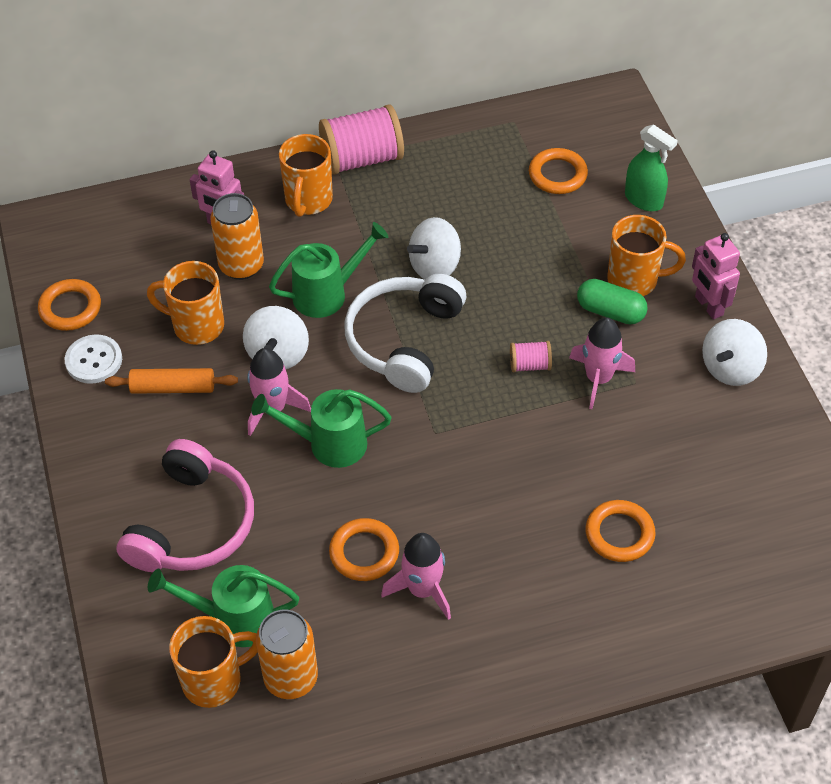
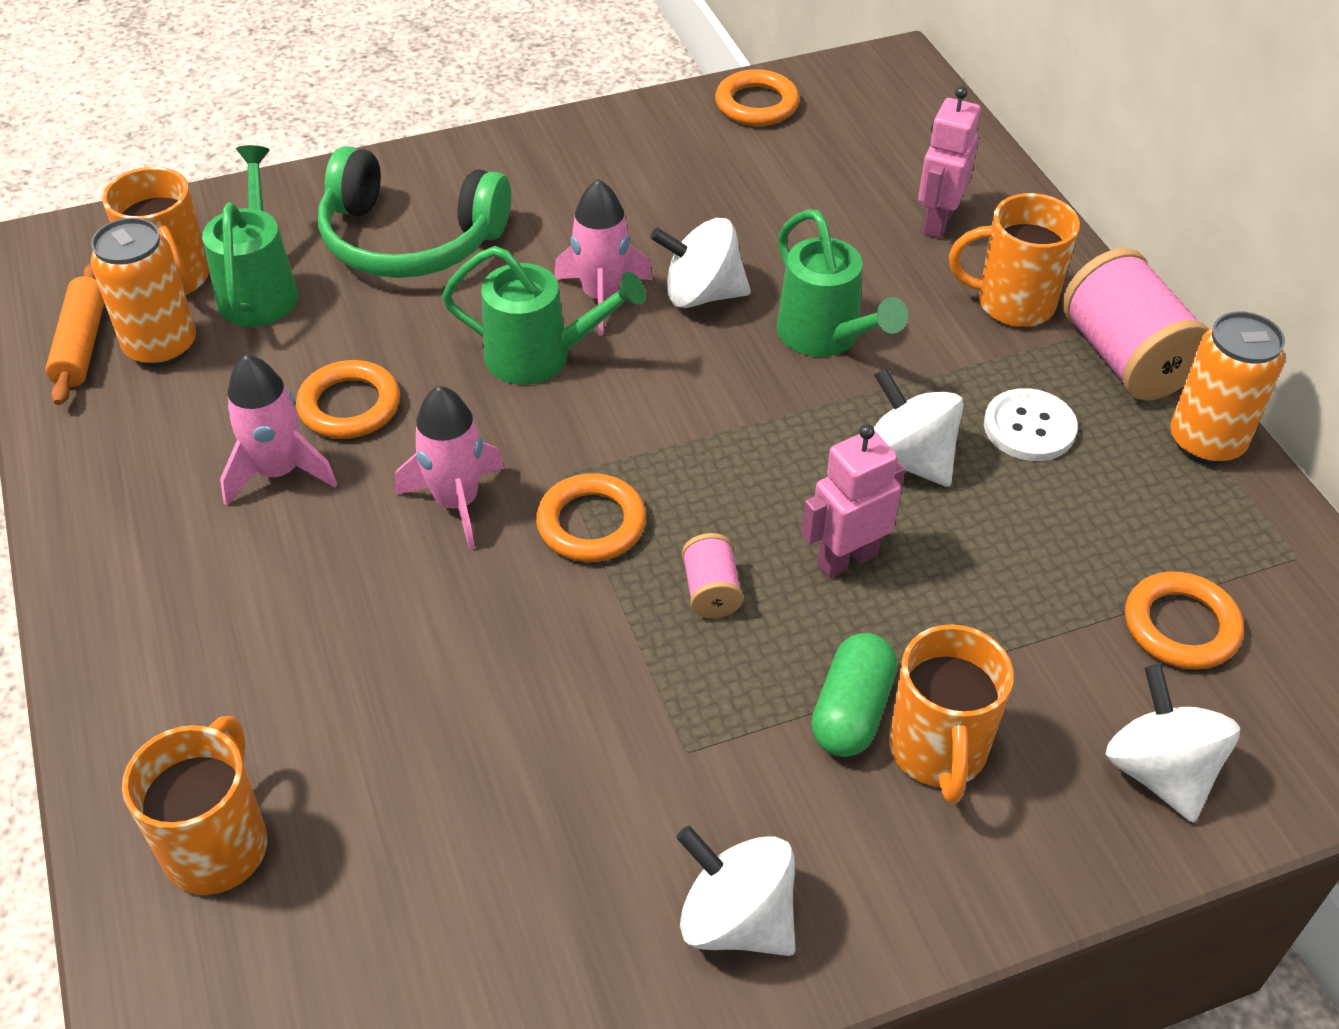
camera: 85 degrees right, 5 degrees down
white button [64,334,122,384] -> white button moved to [984,388,1078,461]
orange rolling pin [105,368,238,394] -> orange rolling pin moved to [46,263,104,405]
pink headphones [117,439,254,572] -> green headphones [318,146,511,278]
orange mug [147,261,224,345] -> orange mug moved to [122,716,267,895]
orange can [210,193,264,280] -> orange can moved to [1170,311,1285,465]
green watering can [251,389,391,468] -> green watering can turned 105 degrees clockwise [442,246,646,385]
white headphones [344,274,466,393] -> none
pink rocket [569,317,635,409] -> pink rocket moved to [395,386,504,550]
orange ring [585,500,656,562] -> orange ring moved to [536,473,646,562]
green spray bottle [625,124,678,211] -> white spinning top [1106,664,1240,823]
pink robot [692,233,740,319] -> pink robot moved to [802,424,905,578]

